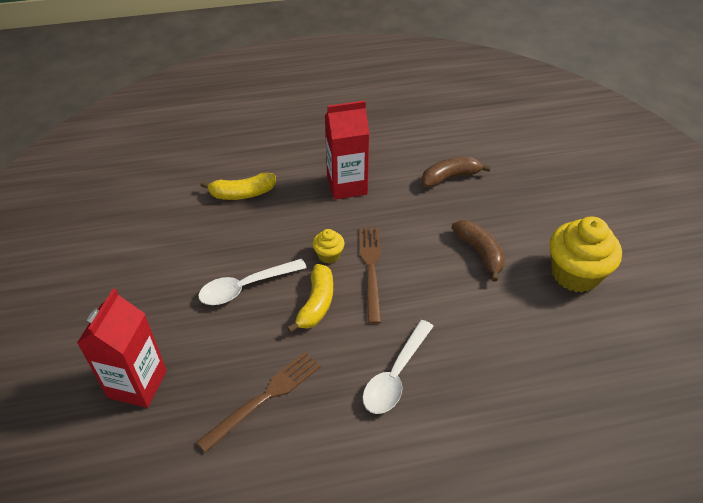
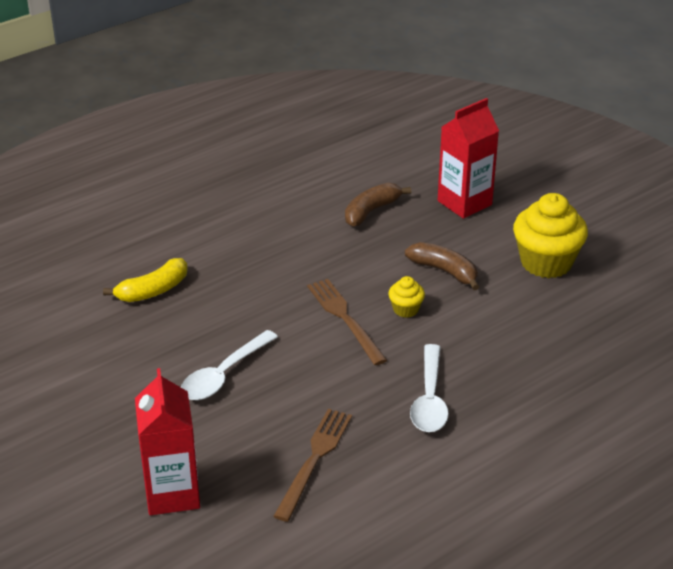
camera: 25 degrees left, 10 degrees down
yellow banana [287,264,333,333] -> none
yellow cupcake [313,229,345,264] -> yellow cupcake moved to [388,276,425,318]
red carton [325,101,370,200] -> red carton moved to [438,98,499,219]

